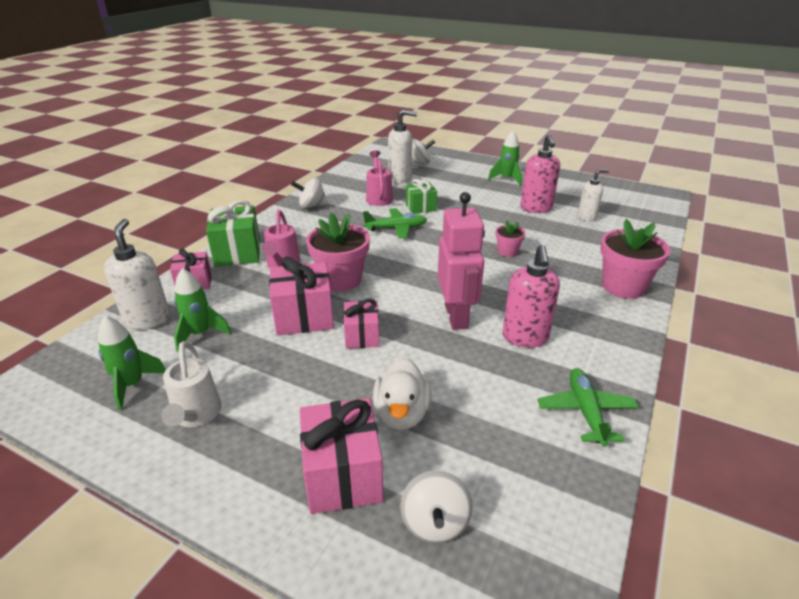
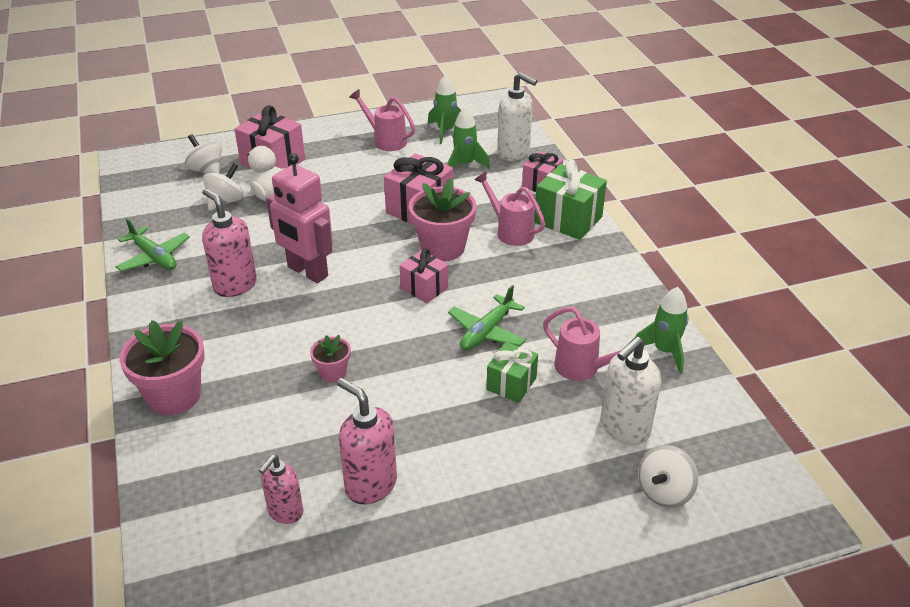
camera: 135 degrees right, 5 degrees up
white watering can [161,341,222,427] -> pink watering can [349,89,415,151]
white spinning top [291,178,329,209] -> white spinning top moved to [203,163,243,211]
pink gift [344,299,379,349] -> pink gift moved to [400,249,448,303]
green rocket [488,131,522,186] -> green rocket moved to [635,287,689,374]
white soap dispenser [578,169,609,222] -> pink soap dispenser [259,455,303,524]

